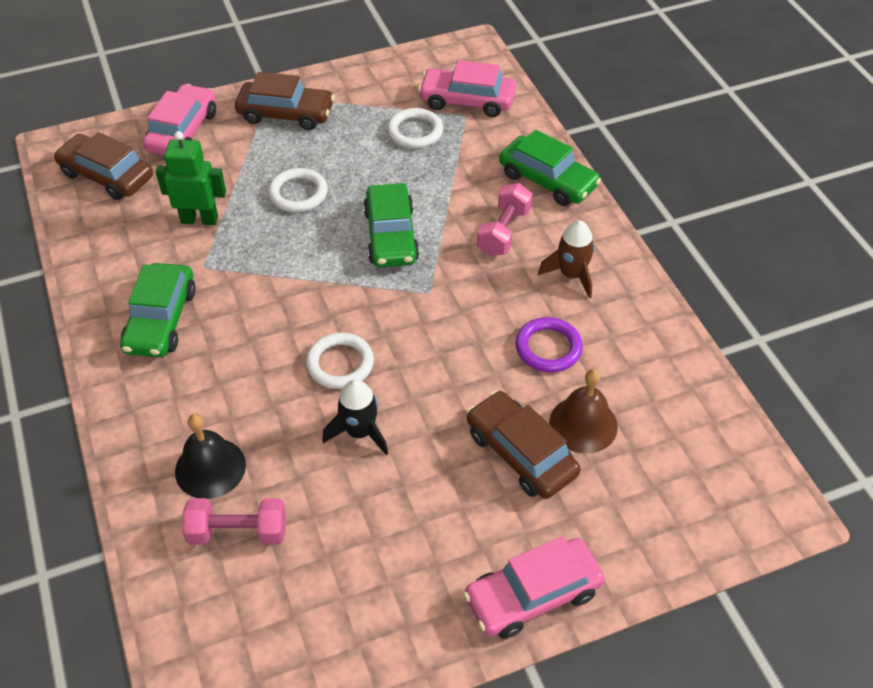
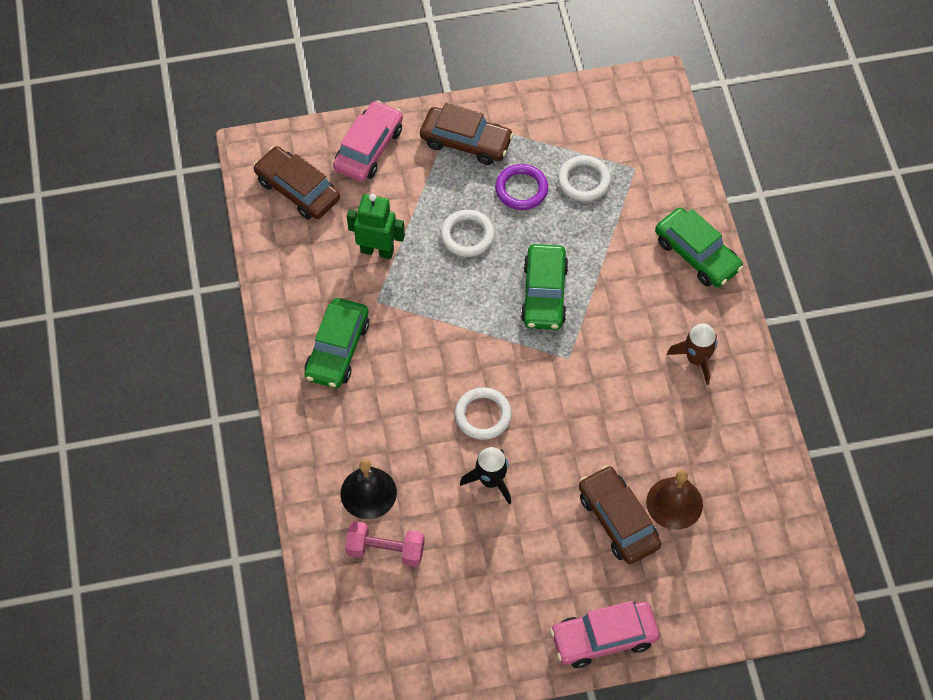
camera: 10 degrees right, 10 degrees up
pink car [418,60,516,117] -> none
pink dumbbell [477,183,532,256] -> none
purple ring [515,317,583,372] -> purple ring moved to [495,164,548,210]

